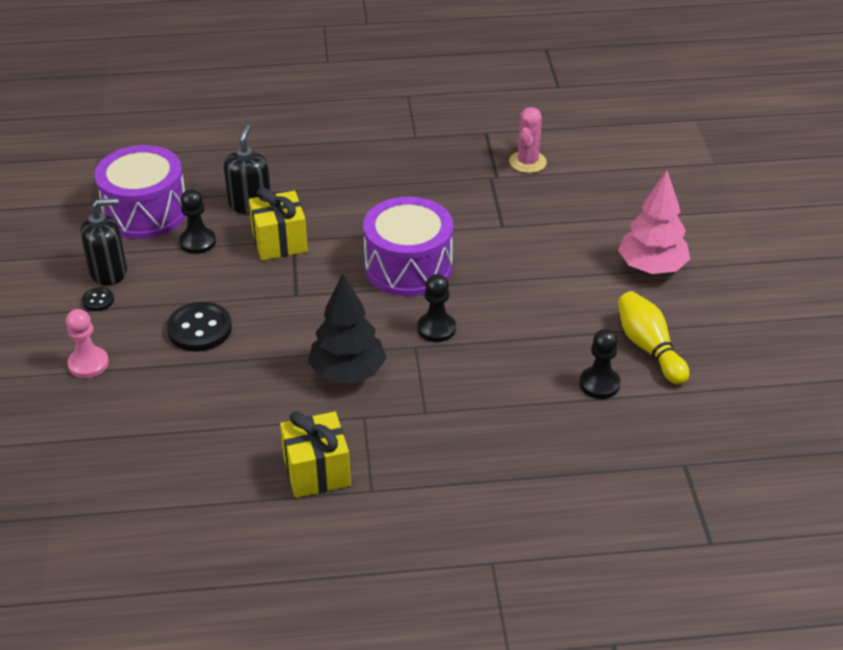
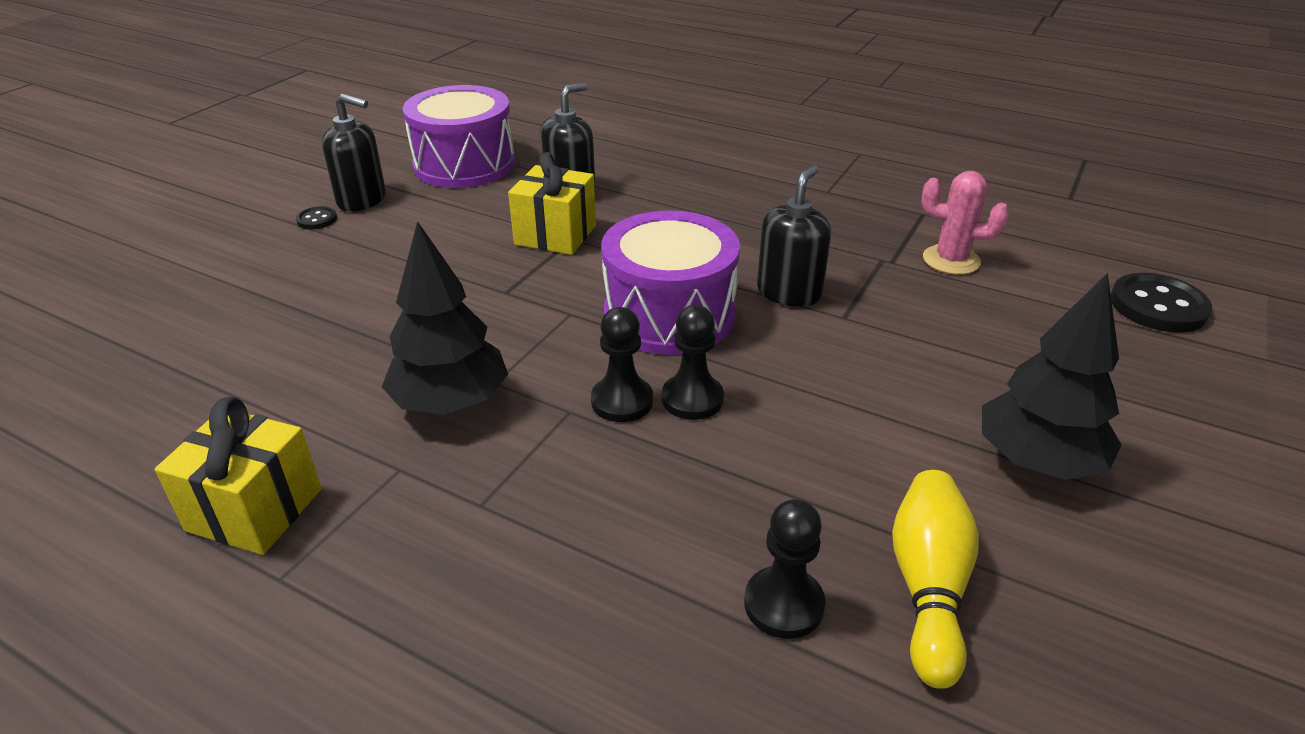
camera: 35 degrees right, 5 degrees down
pink pawn [66,309,109,378] -> none
black button [167,302,232,352] -> black button moved to [1111,273,1212,332]
black pawn [179,189,216,254] -> black pawn moved to [662,305,724,420]
pink cactus [509,107,547,173] -> pink cactus turned 60 degrees clockwise [921,171,1009,275]
pink tree [618,171,690,274] -> black tree [982,273,1122,480]
none -> black soap dispenser [757,165,831,307]

